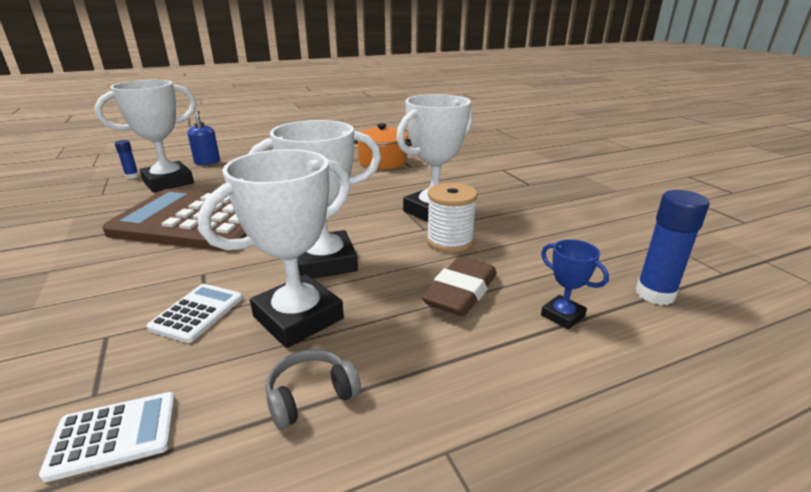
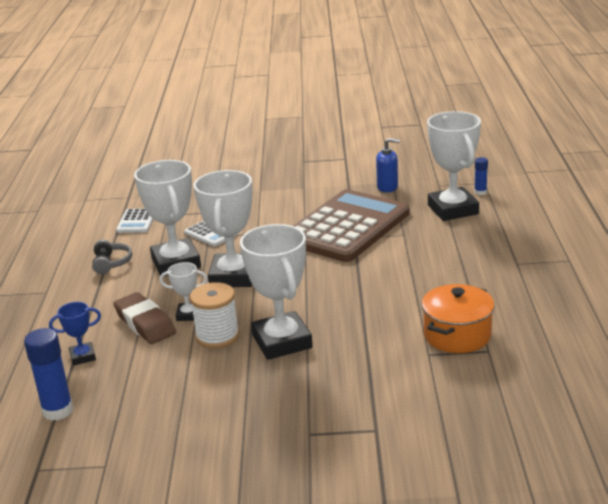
camera: 115 degrees right, 0 degrees up
blue soap dispenser [187,111,220,165] -> blue soap dispenser moved to [376,138,400,192]
none -> white trophy [159,262,208,321]

